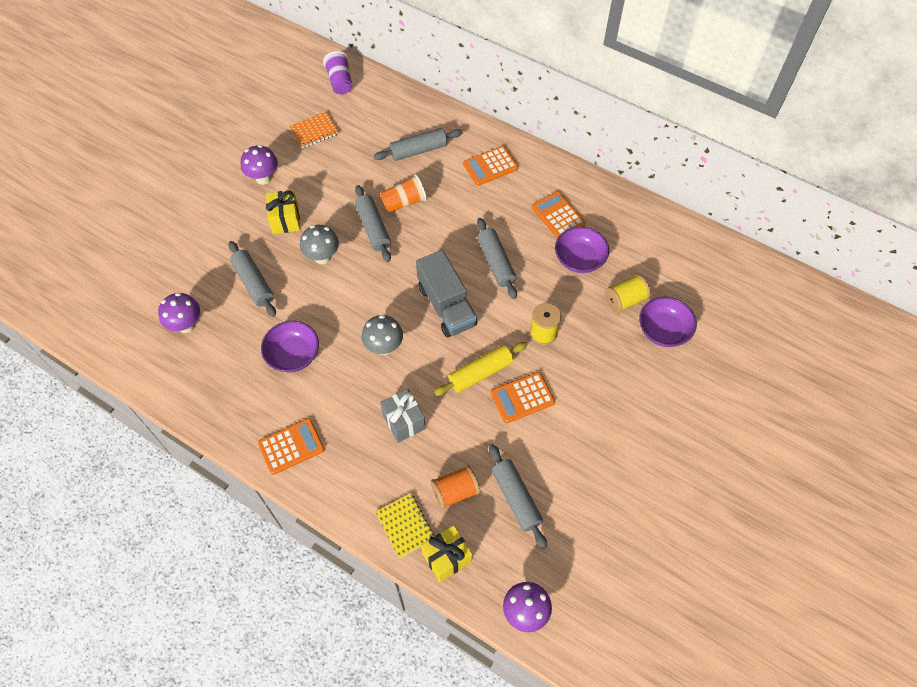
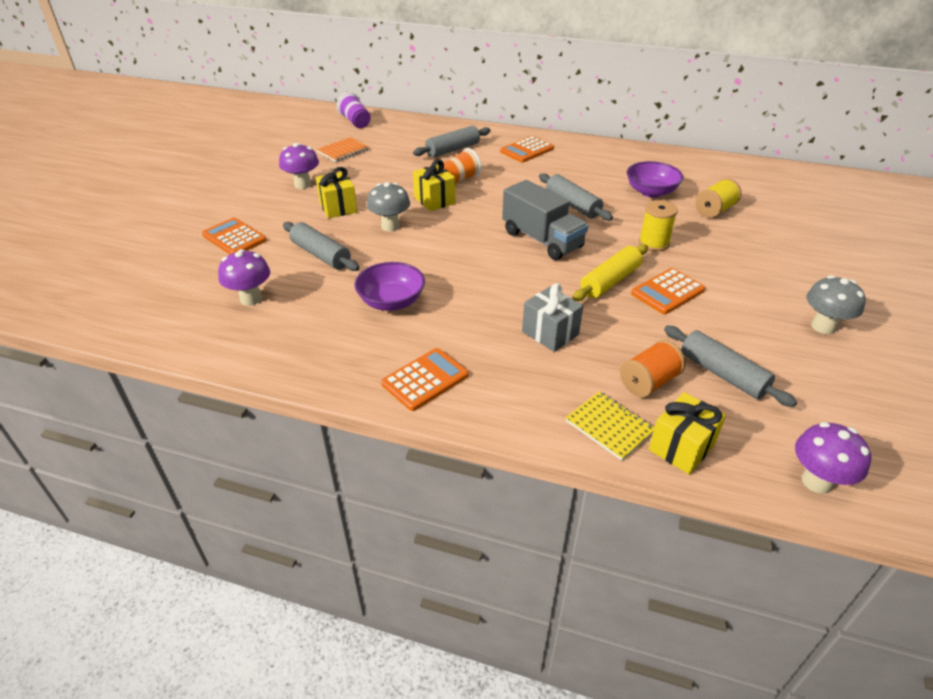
camera: 15 degrees left, 20 degrees down
grey rolling pin [355,185,391,262] -> yellow gift [413,160,456,211]
grey mushroom [362,315,403,355] -> grey mushroom moved to [806,275,866,334]
orange calculator [532,191,586,238] -> orange calculator moved to [202,218,267,255]
purple bowl [639,297,697,347] -> none

